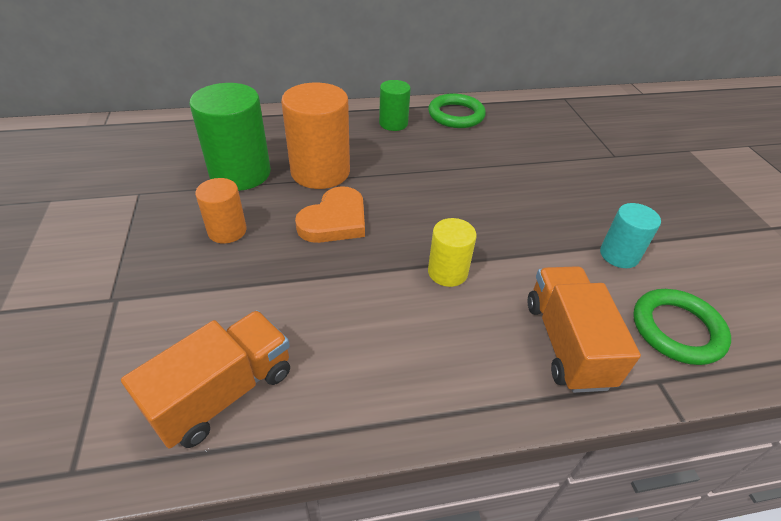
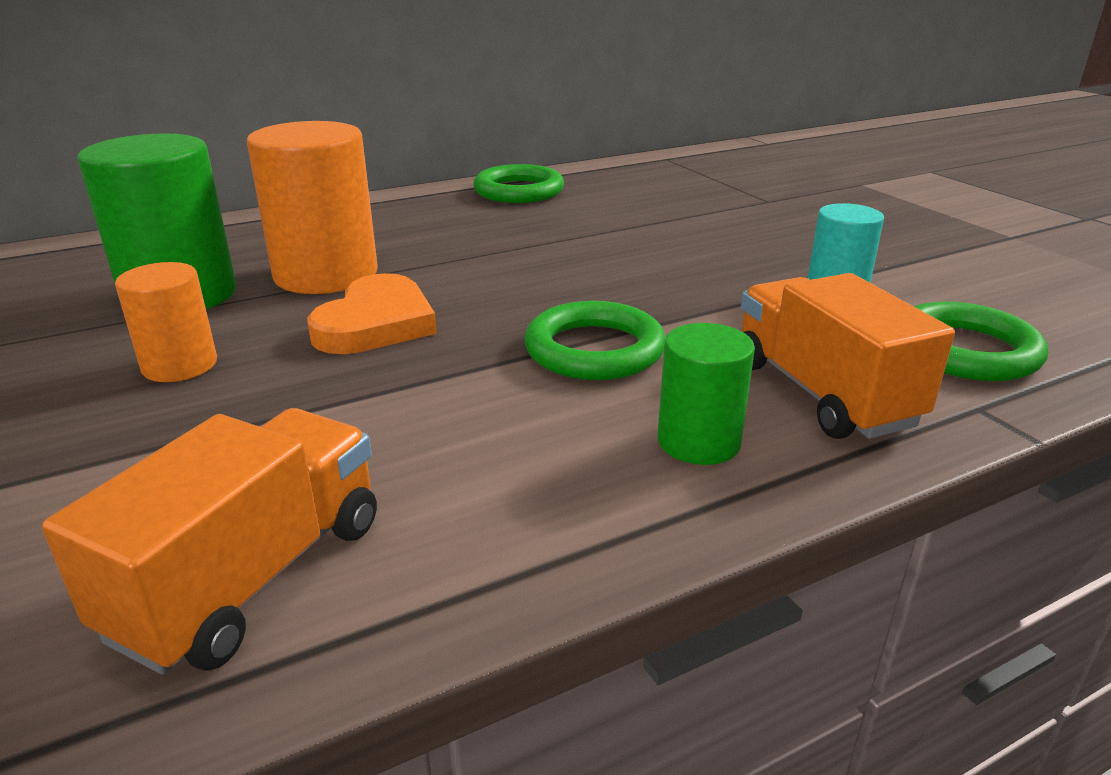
camera: 15 degrees left, 15 degrees down
green cylinder [379,80,411,131] -> green cylinder moved to [658,323,755,465]
yellow cylinder [428,218,477,287] -> green ring [524,301,666,380]

